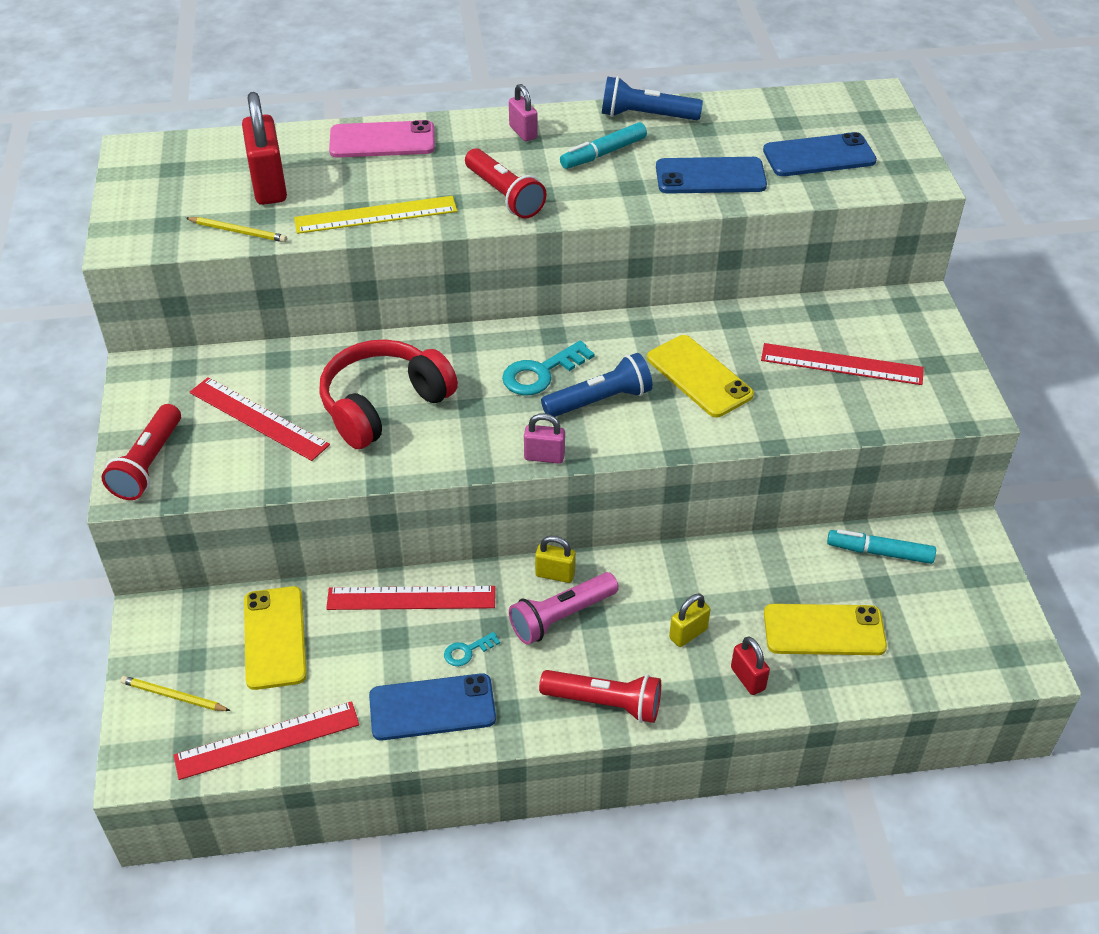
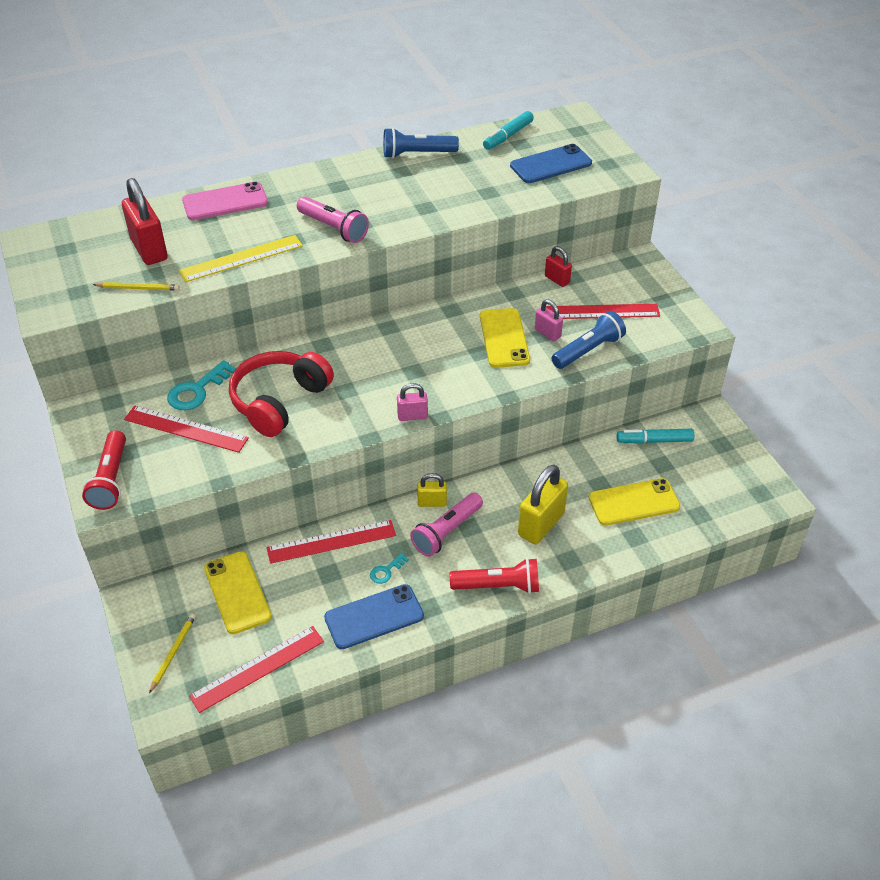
camera: 15 degrees left, 0 degrees up
yellow pencil [120,676,231,711] -> yellow pencil turned 105 degrees clockwise [149,614,196,693]
red flashlight [465,148,546,219] -> pink flashlight [297,197,369,243]
turquoise key [502,340,595,395] -> turquoise key moved to [167,360,236,410]
pink padlock [509,84,538,141] -> pink padlock moved to [535,299,563,341]
blue flashlight [541,353,653,417] -> blue flashlight moved to [552,311,626,369]
turquoise marker [560,122,647,169] -> turquoise marker moved to [483,111,534,150]
yellow phone [647,335,754,417] -> yellow phone turned 45 degrees clockwise [480,308,530,368]
blue phone [656,157,767,194] -> none
yellow padlock [669,594,711,647] -> yellow padlock [518,465,568,544], size x1.85
red padlock [731,637,770,695] -> red padlock moved to [545,246,572,287]

